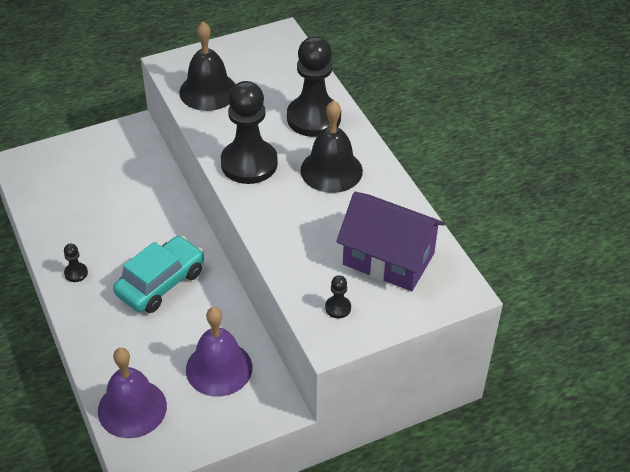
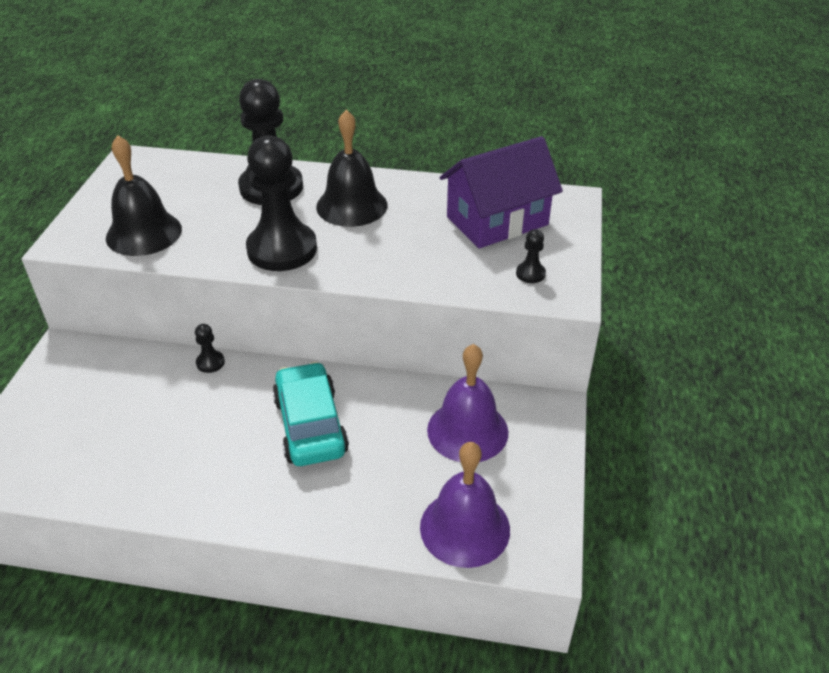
camera: 55 degrees left, 5 degrees down
black pawn [64,244,88,282] -> black pawn moved to [195,324,225,373]

